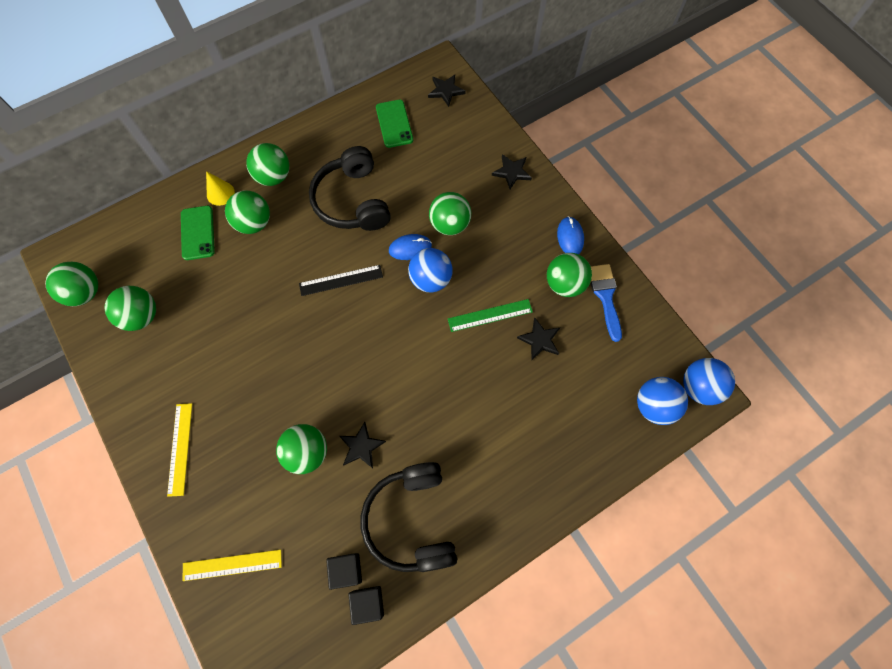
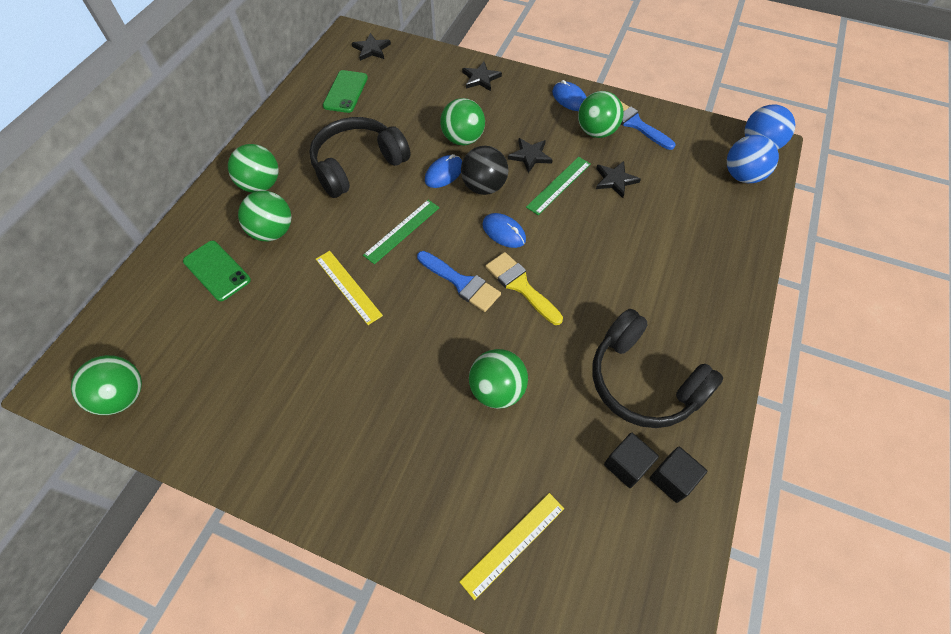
camera: 35 degrees left, 10 degrees down
green ball [105,286,156,331] -> none
yellow ruler [167,403,192,497] -> yellow ruler moved to [316,251,383,325]
yellow cone [206,171,235,206] -> none
black ruler [299,265,383,296] -> green ruler [363,200,440,264]
black headphones [309,146,391,231] -> black headphones turned 105 degrees clockwise [309,117,411,198]
black star [339,422,386,468] -> black star moved to [508,138,552,173]
green phone [376,100,413,148] -> green phone turned 60 degrees clockwise [323,70,368,113]
blue ball [408,248,453,292] -> black ball [461,146,508,195]
none -> blue brush [417,251,501,312]
none -> blue mouse [482,213,526,248]
none -> yellow brush [486,252,563,325]

